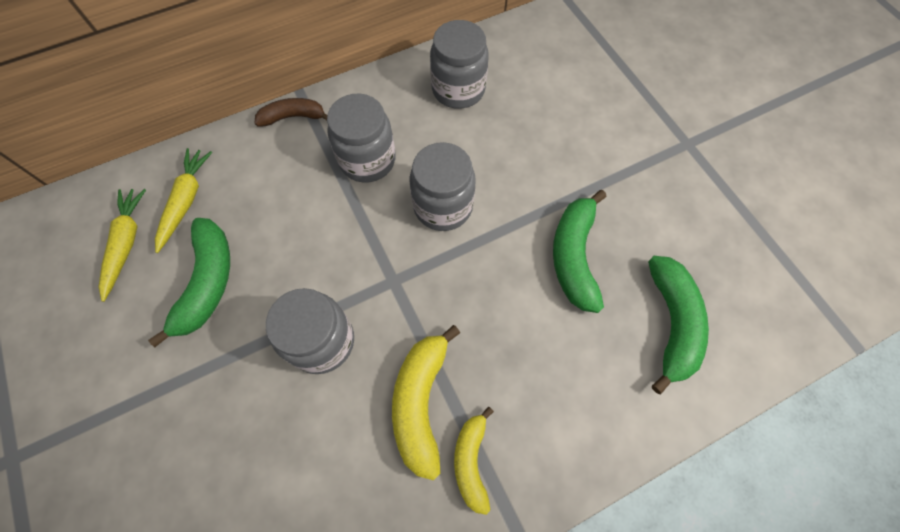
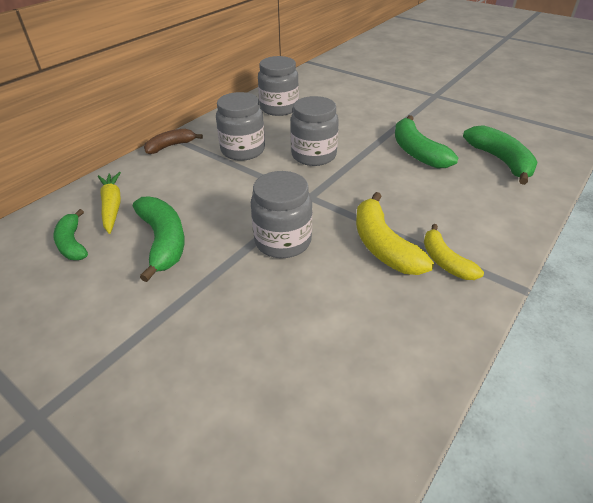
camera: 25 degrees left, 25 degrees down
yellow carrot [99,189,146,302] -> green banana [53,209,88,260]

